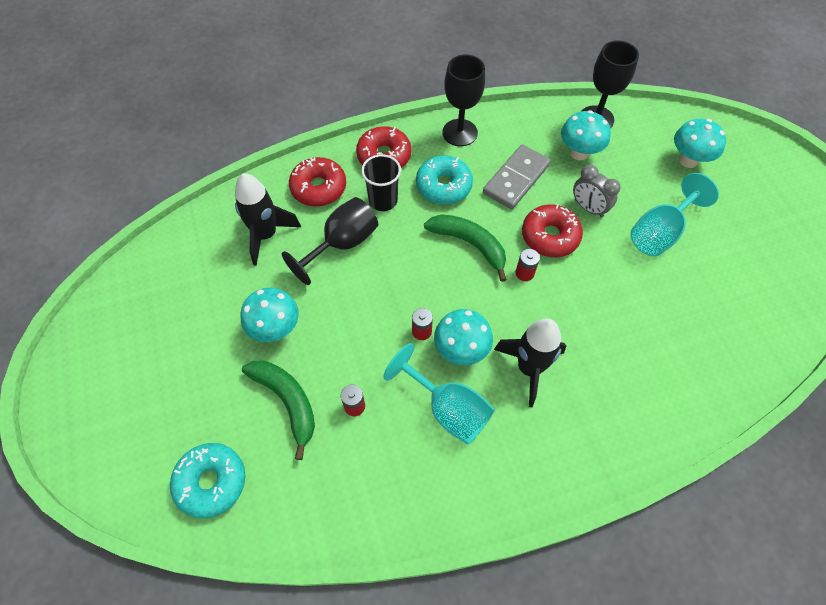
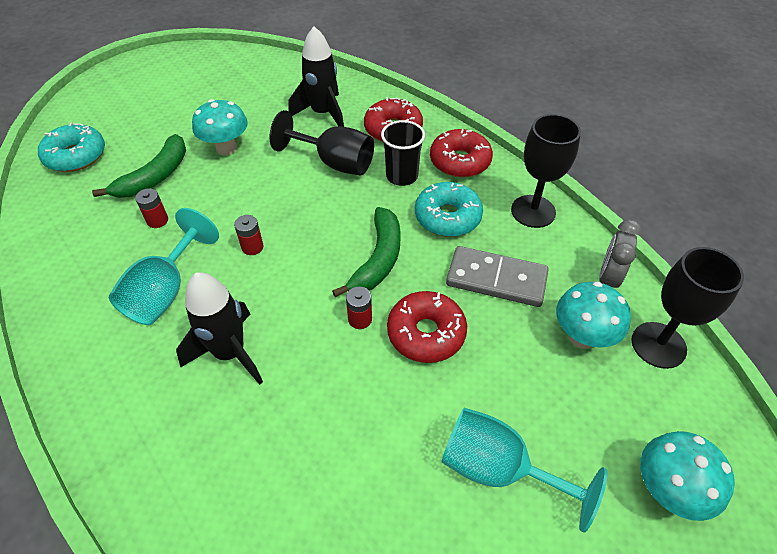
camera: 70 degrees right, 10 degrees down
turquoise mushroom [434,309,493,365] -> none
grey clock [573,165,621,218] -> grey clock moved to [599,219,641,288]

